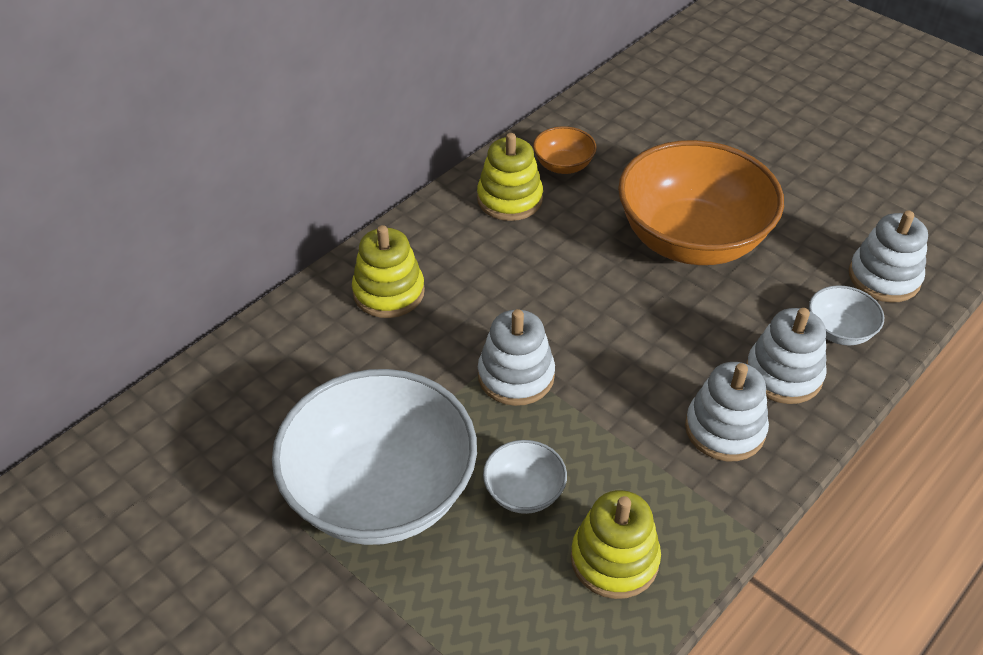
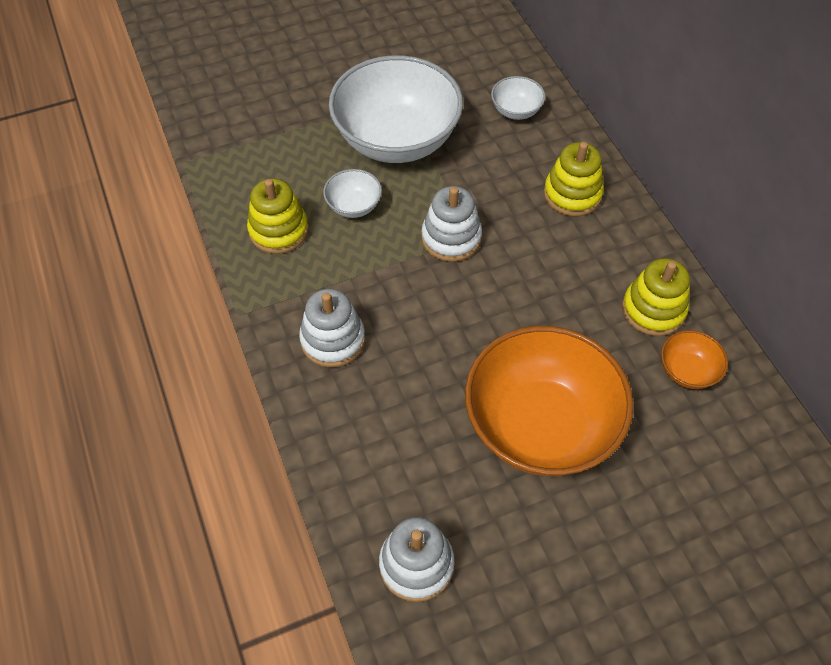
camera: 115 degrees right, 10 degrees up
white stacking toy [746,308,827,404] -> none
white bowl [809,285,884,346] -> white bowl moved to [491,76,545,120]

